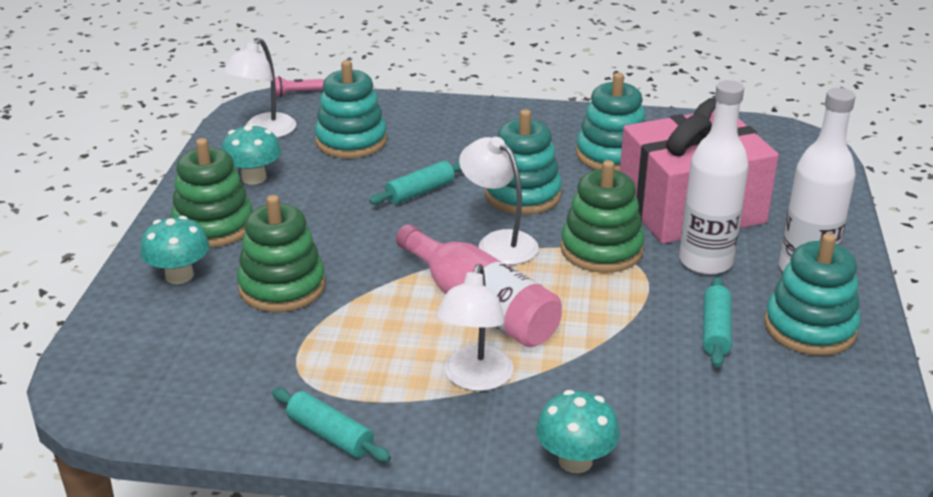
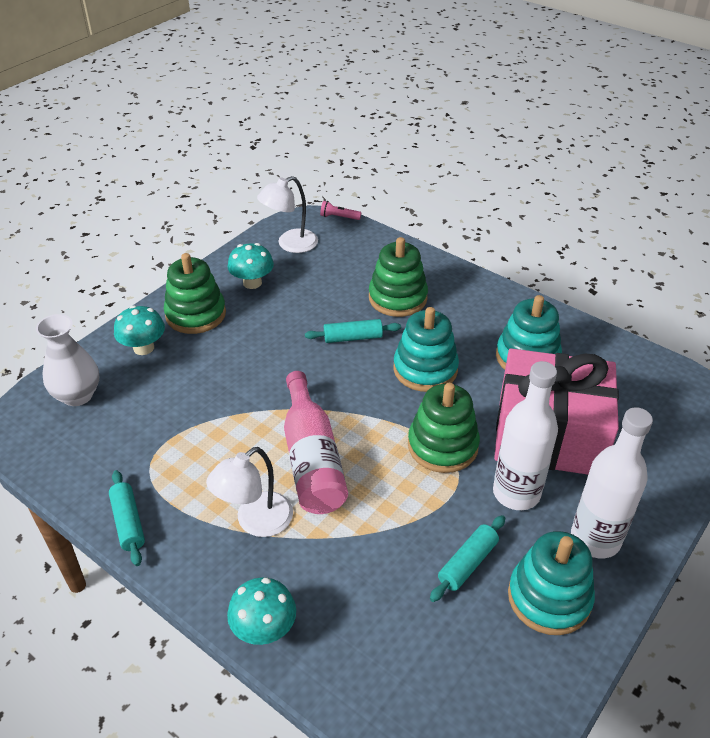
camera: 30 degrees right, 10 degrees up
green stacking toy [237,195,326,312] -> green stacking toy moved to [369,237,428,317]
turquoise stacking toy [315,60,387,158] -> none
white lamp [459,137,539,265] -> none
none -> white vase [36,314,99,406]

